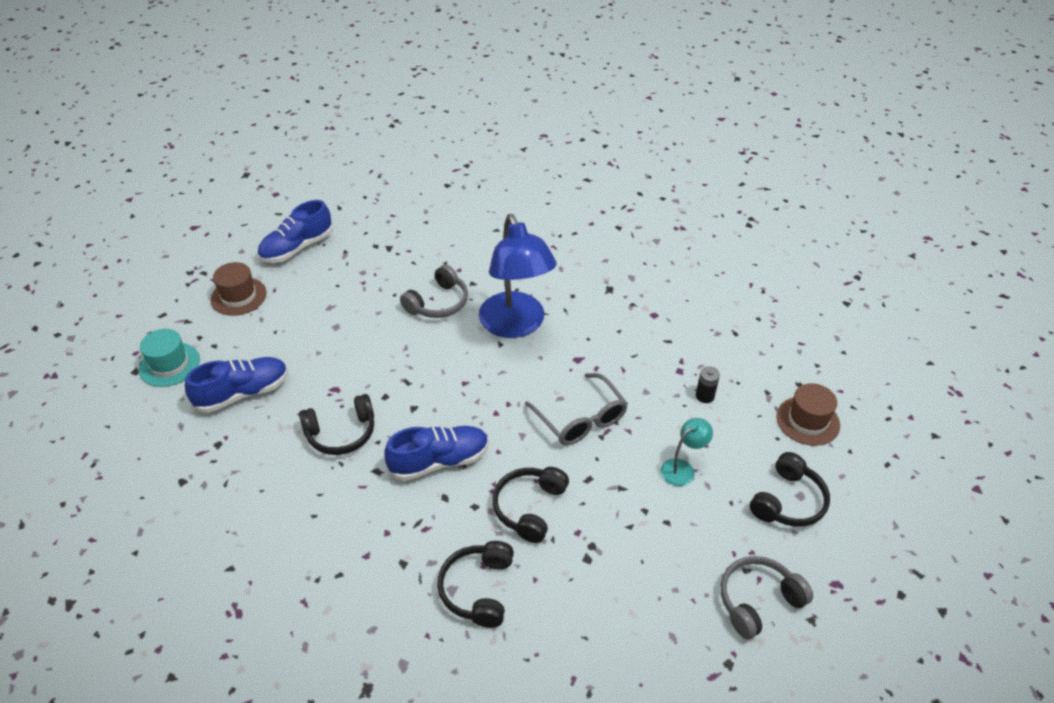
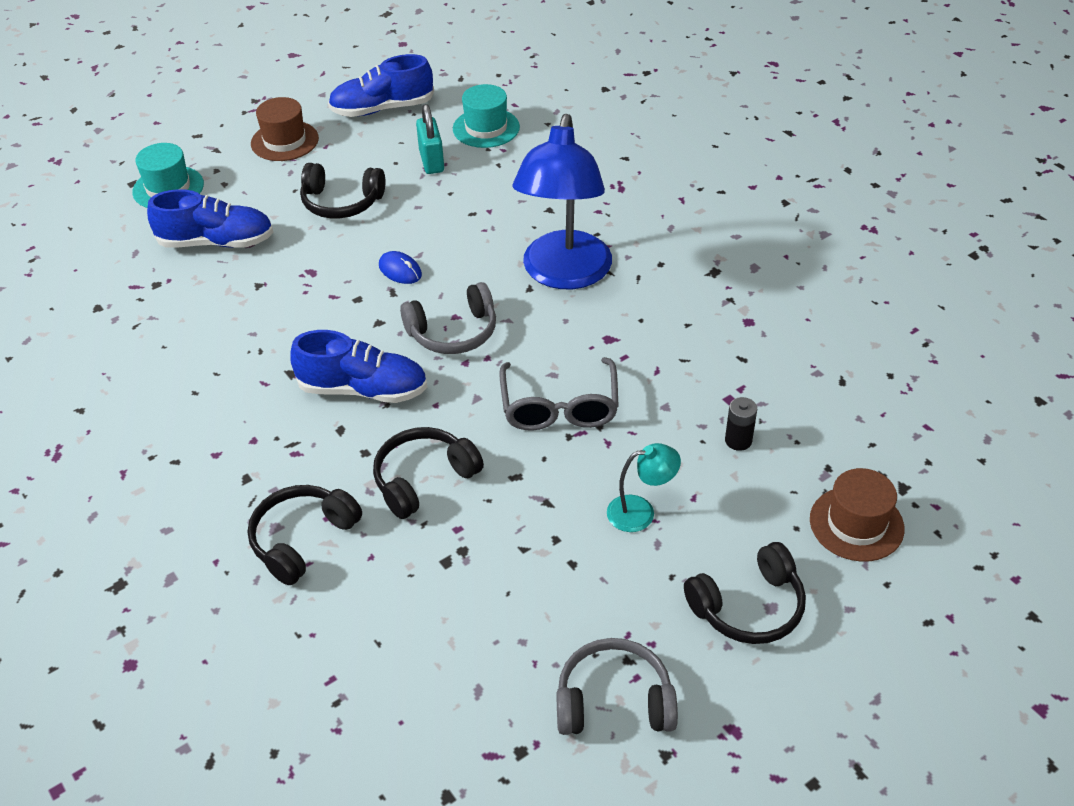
camera: 30 degrees right, 0 degrees up
black headphones [299,394,374,455] -> black headphones moved to [300,163,385,218]
grey headphones [400,264,468,318] -> grey headphones moved to [400,282,496,354]
none -> blue mouse [379,251,422,284]
none -> turquoise padlock [416,104,444,174]
none -> turquoise hat [453,84,520,148]

